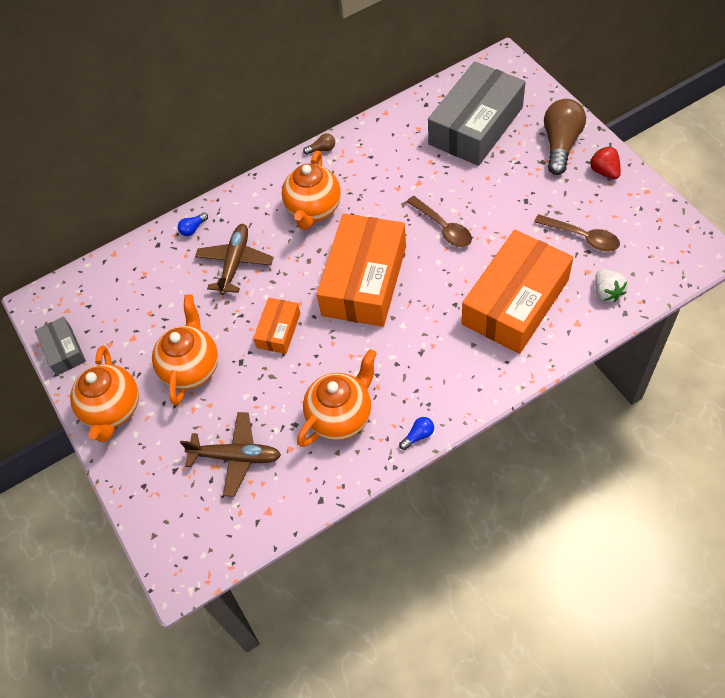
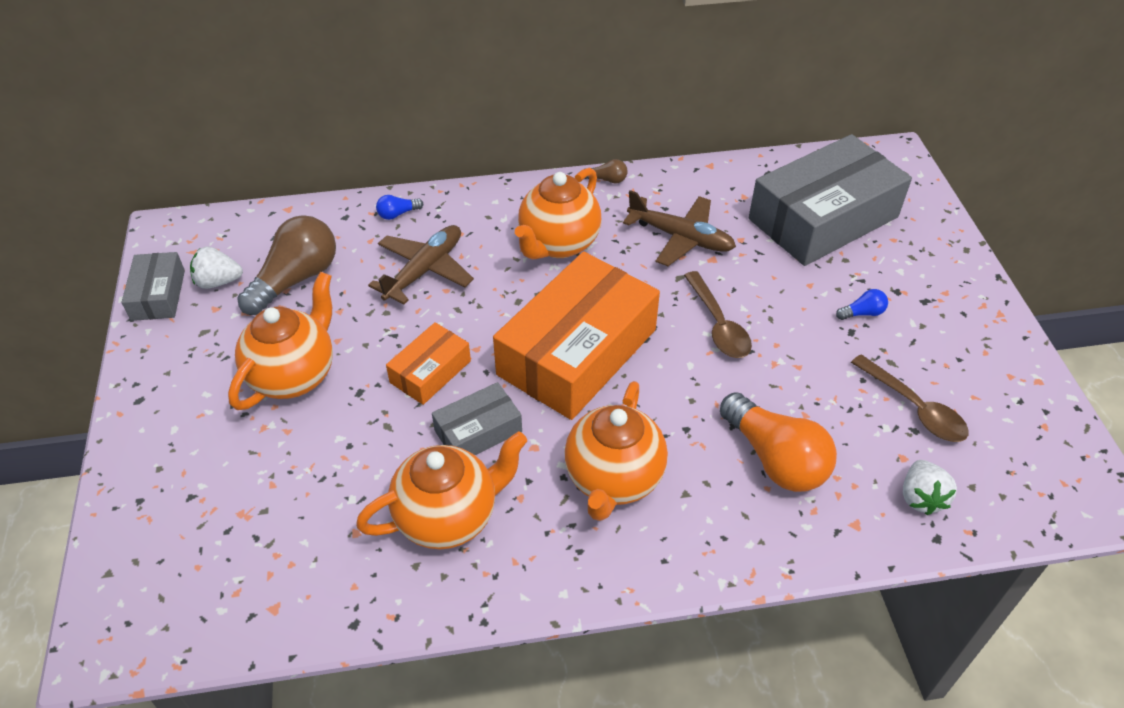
camera: 15 degrees right, 10 degrees down
orange teapot [70,345,139,442] -> orange teapot moved to [564,381,668,521]
brown plane [180,412,281,497] -> brown plane moved to [623,190,736,266]
blue light bulb [399,417,434,450] -> blue light bulb moved to [836,289,888,320]
orange box [462,230,574,354] -> orange light bulb [720,392,837,492]
brown light bulb [544,99,586,175] -> brown light bulb moved to [237,215,336,315]
red strawberry [590,146,621,179] -> none
none -> white strawberry [190,246,243,289]
none -> grey box [432,382,522,455]

